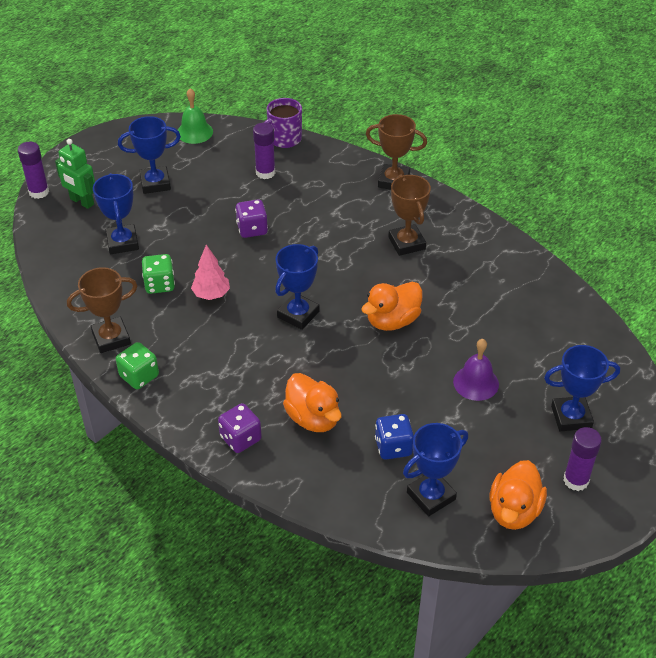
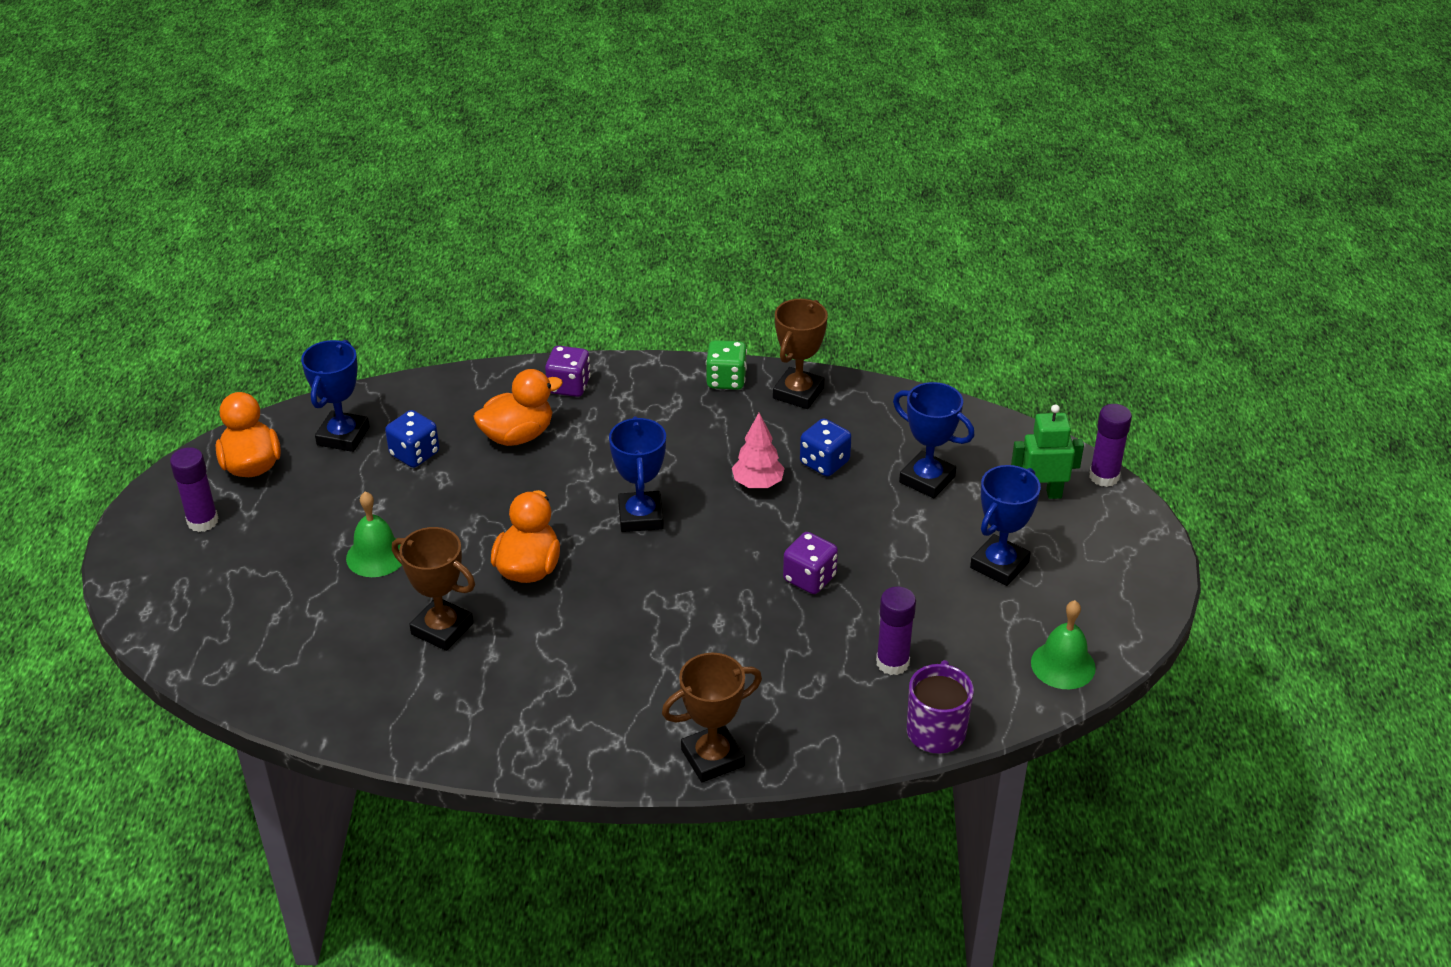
camera: 140 degrees right, 5 degrees down
green dice [142,254,175,294] -> blue dice [800,418,852,477]
orange duck [283,373,342,432] -> orange duck turned 135 degrees clockwise [473,369,563,446]
brown trophy [388,174,431,256] -> brown trophy moved to [392,527,475,651]
purple bell [453,339,499,401] -> green bell [346,492,402,577]
blue trophy [544,345,620,431] -> none

